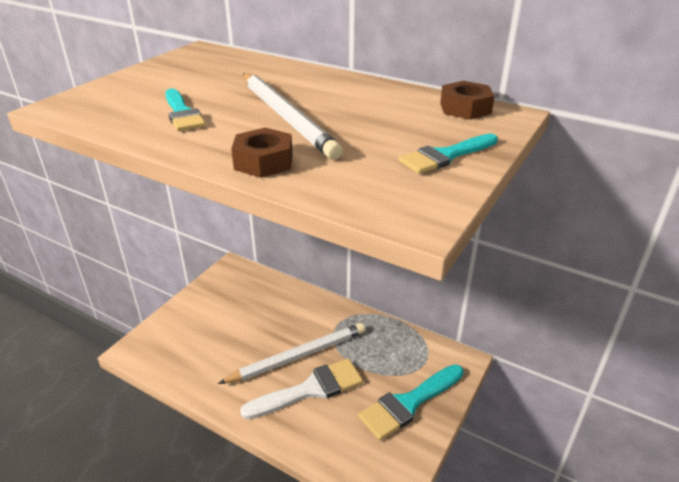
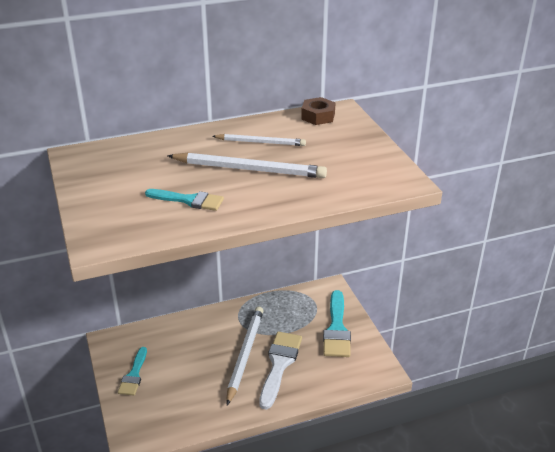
camera: 50 degrees left, 0 degrees up
brown nut [231,128,293,178] -> none
turquoise brush [399,134,498,174] -> turquoise brush moved to [118,347,147,395]
none -> white pencil [212,134,306,146]

